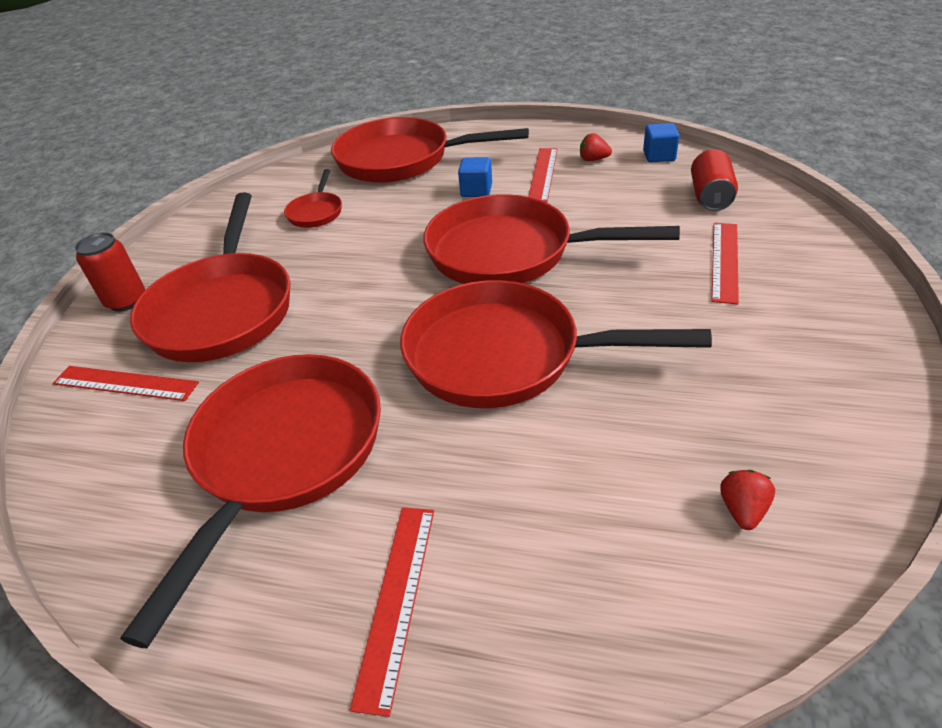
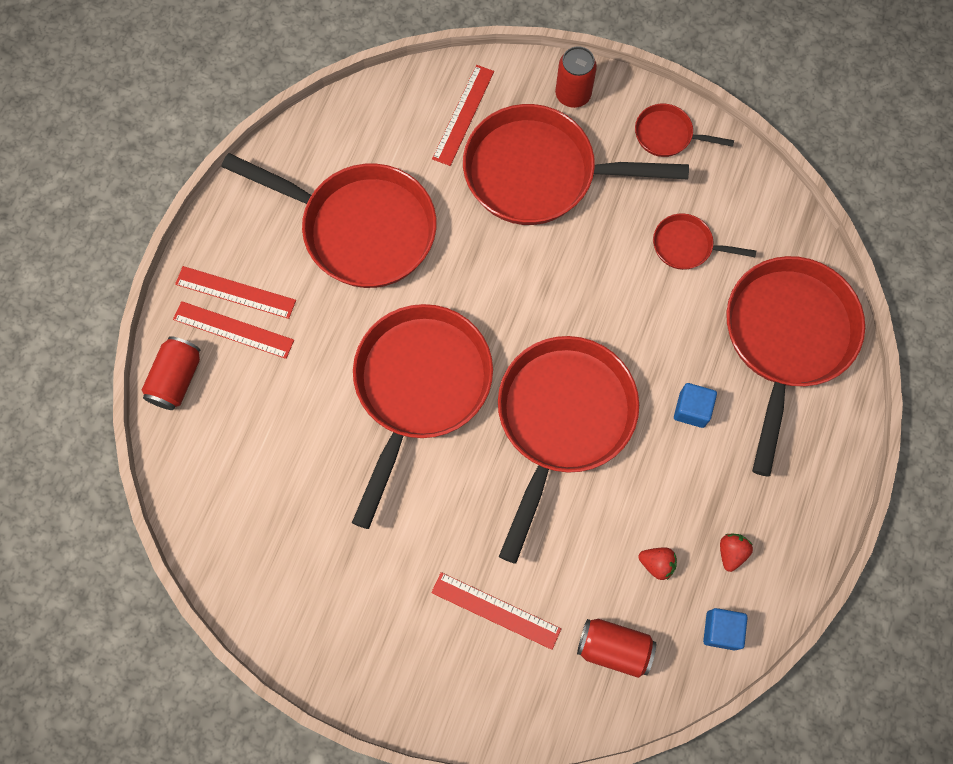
camera: 95 degrees right, 30 degrees up
red ruler [528,148,558,203] -> red ruler moved to [173,301,294,359]
red strawberry [720,470,775,530] -> red strawberry moved to [638,547,677,580]
none -> red can [142,336,200,410]
none -> red pan [635,104,734,157]

